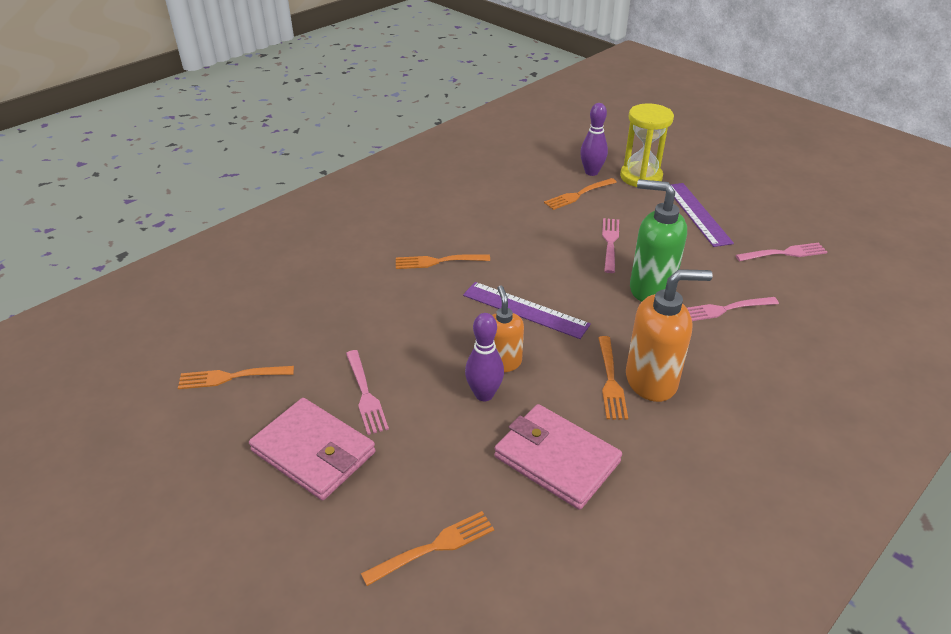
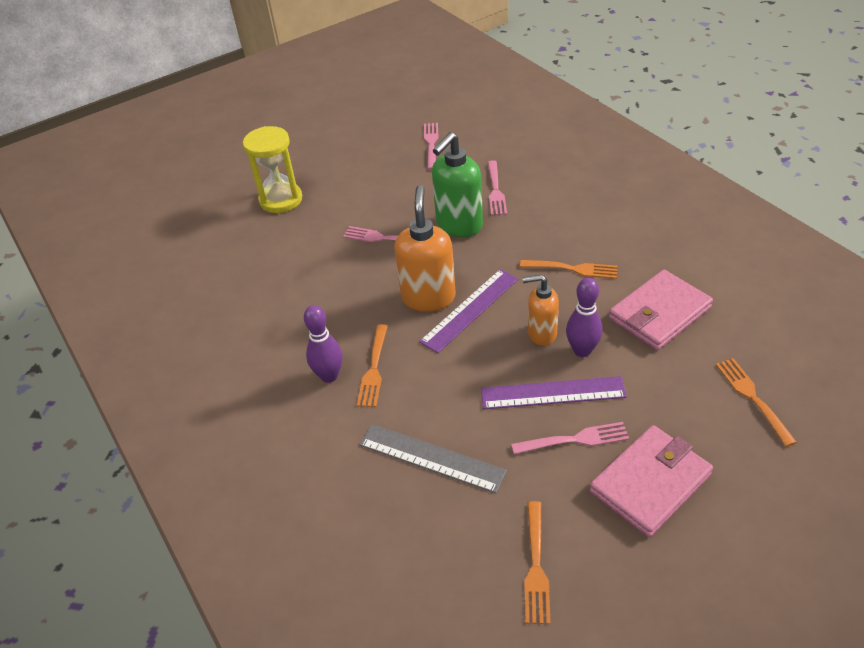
camera: 75 degrees left, 5 degrees up
orange fork [544,178,617,210] -> none
purple bowling pin [580,103,608,176] -> purple bowling pin moved to [304,305,343,383]
orange soap dispenser [626,269,713,402] -> orange soap dispenser moved to [394,185,456,312]
purple ruler [671,183,734,247] -> purple ruler moved to [481,376,627,409]
none -> grey ruler [359,424,507,493]

